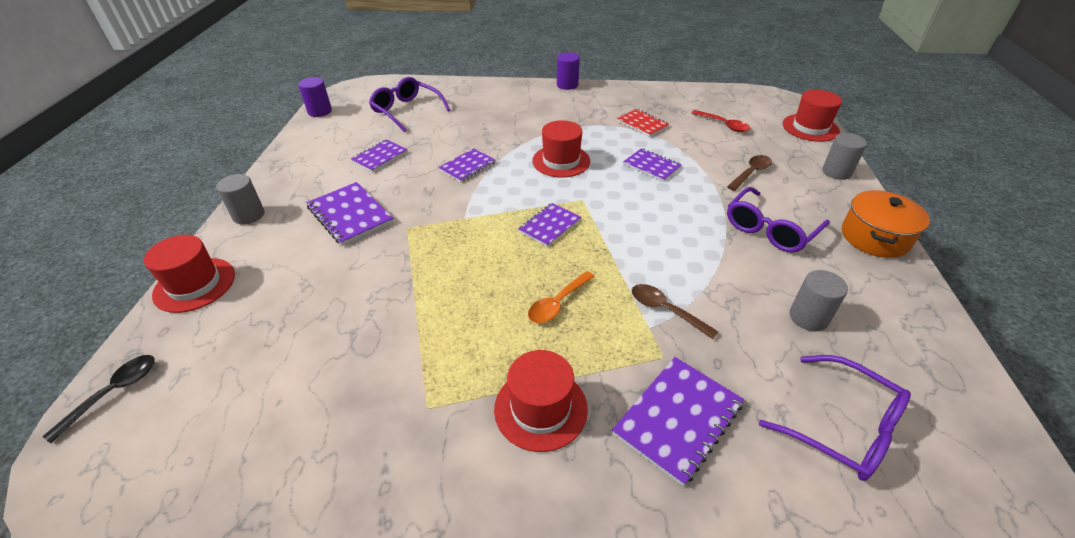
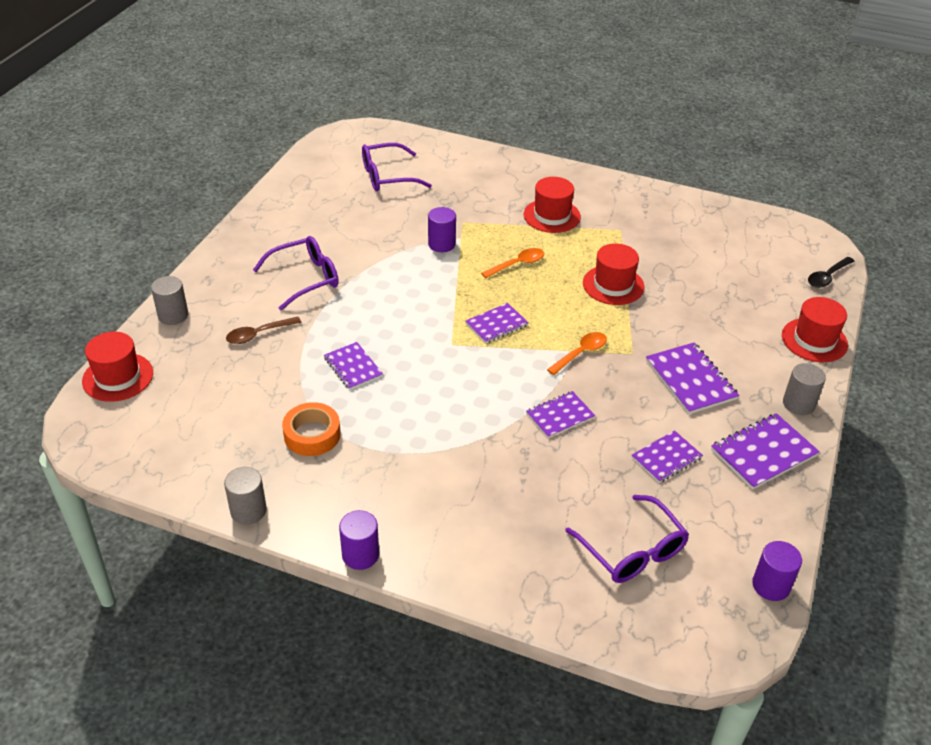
camera: 165 degrees left, 0 degrees up
red hat [532,120,590,178] -> red hat moved to [583,243,644,305]
purple notebook [612,357,744,486] -> purple notebook moved to [711,413,820,490]
red notebook [617,109,669,137] -> orange tape [282,402,341,456]
brown spoon [632,284,719,339] -> purple cylinder [428,207,456,252]
red spoon [691,110,751,132] -> none
purple glasses [759,355,911,481] -> purple glasses turned 75 degrees counterclockwise [362,143,432,191]
grey cylinder [790,270,848,331] -> grey cylinder moved to [224,467,267,524]
orange pot [842,190,930,258] -> none
none -> orange spoon [547,332,607,375]

